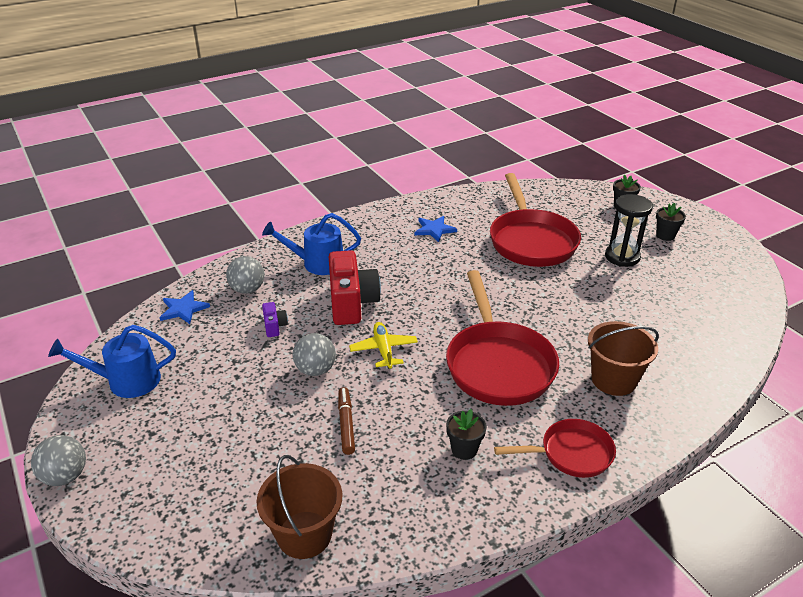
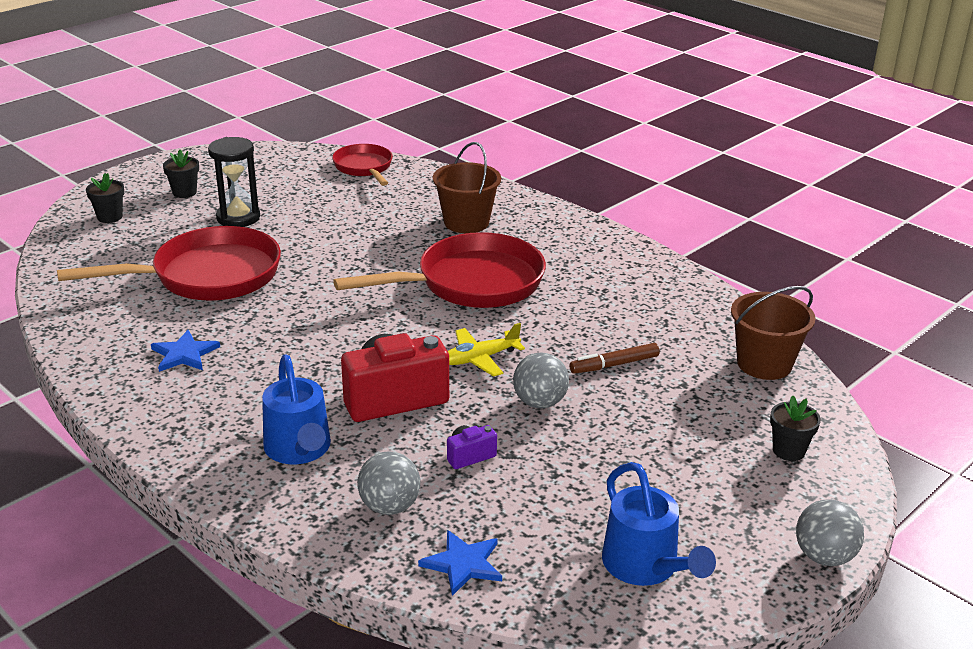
camera: 105 degrees left, 5 degrees down
black flower pot [446,409,487,460] -> black flower pot moved to [770,396,821,461]
red pan [494,419,616,478] -> red pan moved to [332,144,393,186]

